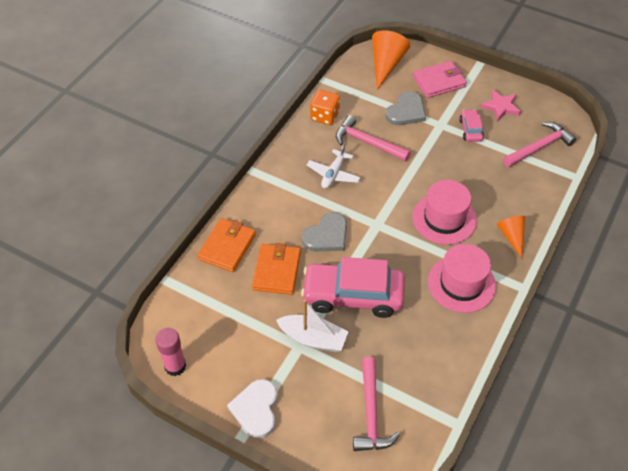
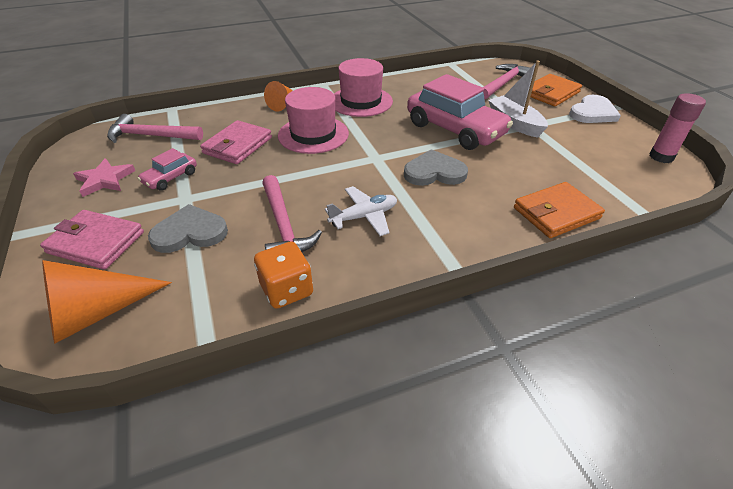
camera: 140 degrees left, 10 degrees down
orange wallet [252,243,301,295] -> orange wallet moved to [531,74,582,106]
none -> pink wallet [200,120,272,164]

